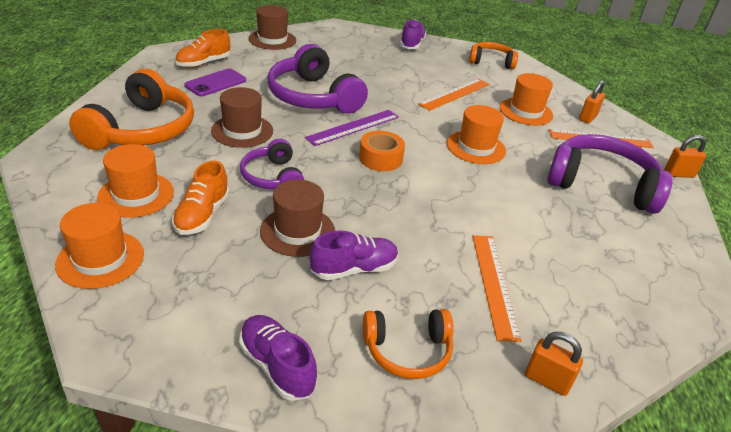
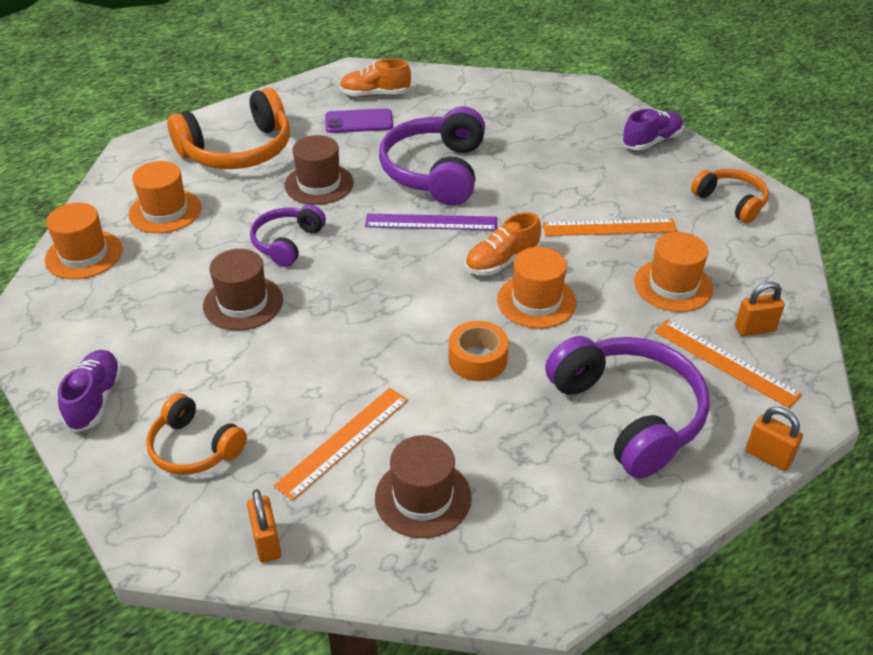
camera: 45 degrees right, 5 degrees up
orange shoe [172,161,230,235] -> orange shoe moved to [465,212,541,275]
brown hat [249,5,296,50] -> brown hat moved to [375,435,471,538]
purple shoe [310,231,398,280] -> none
orange tape [359,131,405,171] -> orange tape moved to [449,321,509,381]

